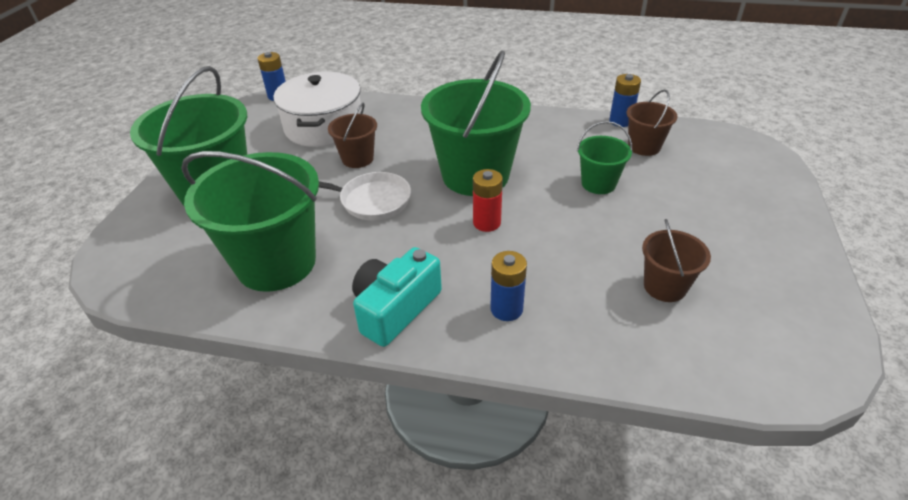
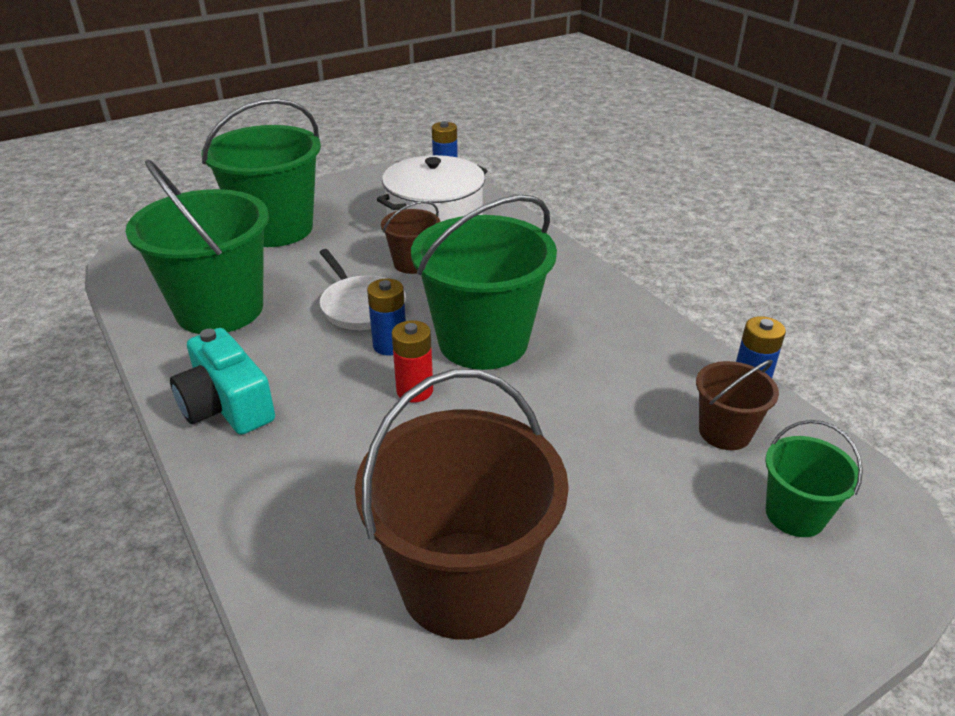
camera: 45 degrees right, 5 degrees down
turquoise camera [352,247,442,347] -> turquoise camera turned 120 degrees counterclockwise [170,328,275,435]
blue battery [490,251,527,321] -> blue battery moved to [367,278,406,356]
green bucket [577,121,632,194] -> green bucket moved to [765,420,863,537]
brown bucket [642,219,711,302] -> brown bucket [355,369,569,639], size x2.02

